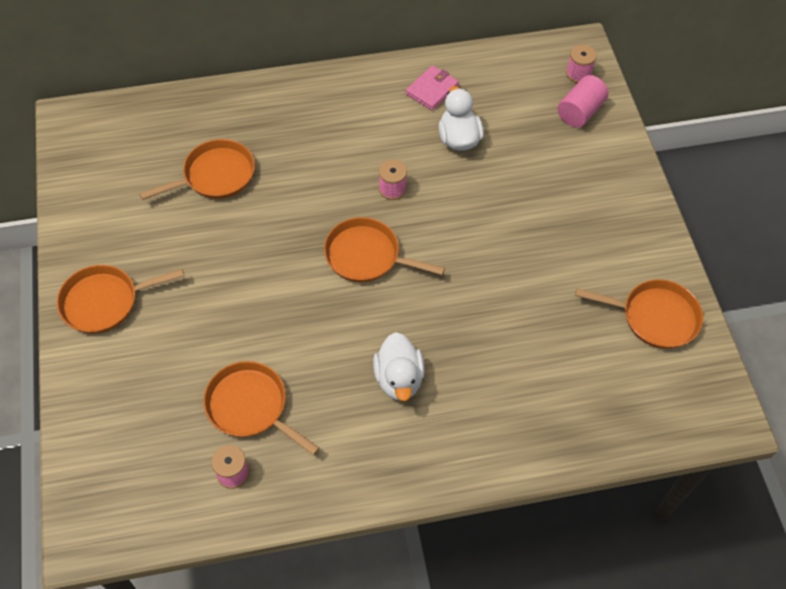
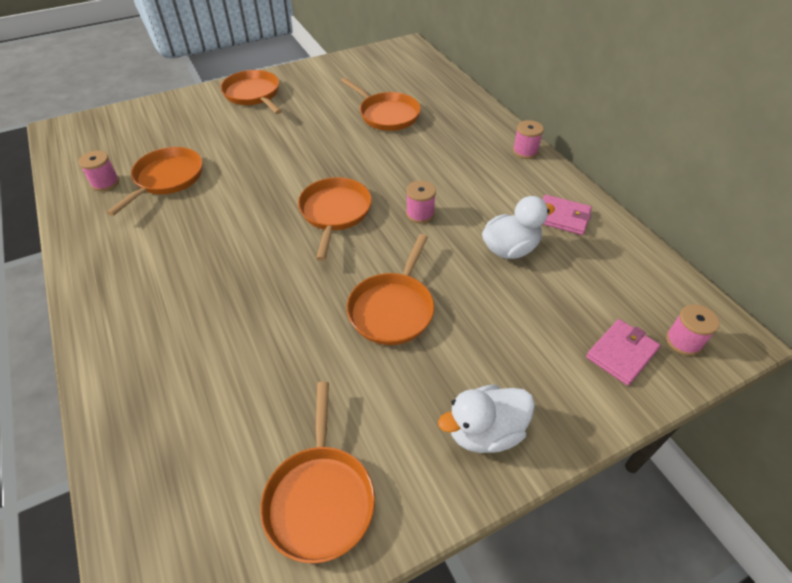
camera: 75 degrees right, 10 degrees down
white duck [373,332,425,401] -> white duck moved to [438,384,535,453]
pink cylinder [558,75,608,128] -> pink wallet [586,319,661,386]
none -> orange pan [347,234,435,345]
none -> pink spool [513,120,544,159]

